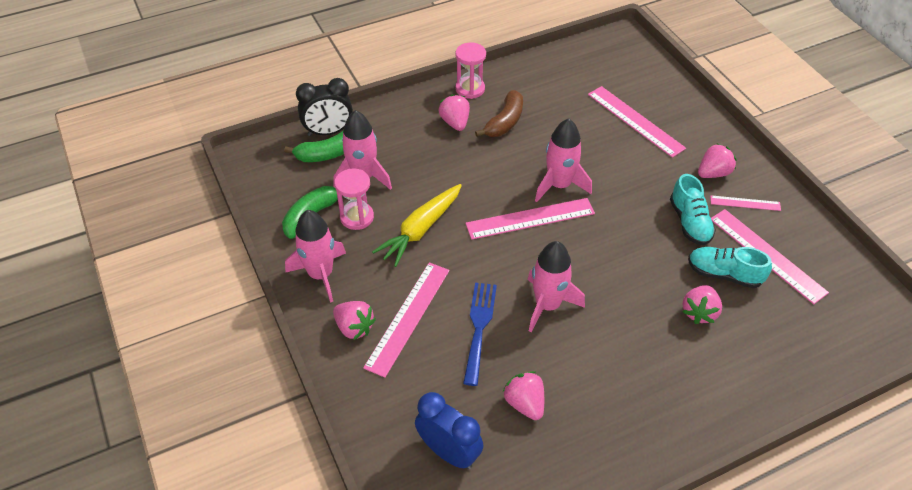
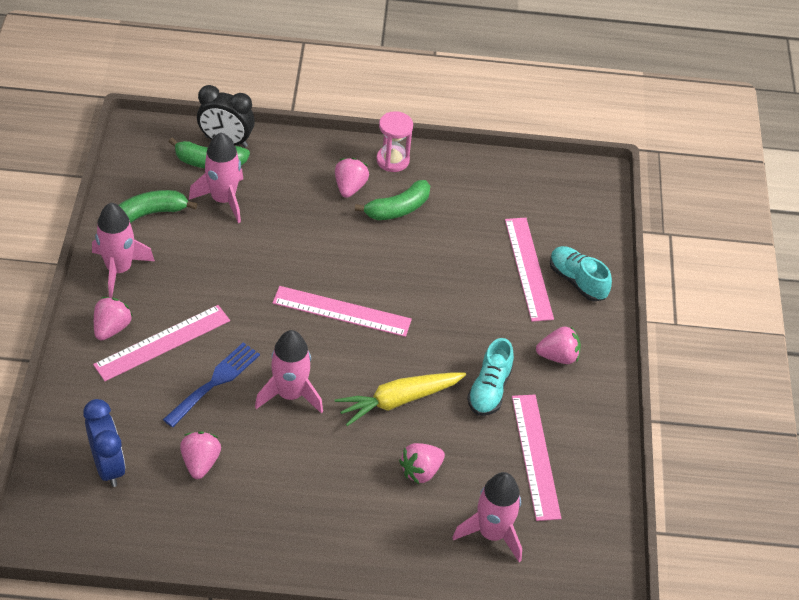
camera: 25 degrees right, 0 degrees up
pink strawberry [333,301,376,340] -> pink strawberry turned 135 degrees counterclockwise [94,297,133,340]
pink hourglass [334,168,374,230] -> none
yellow carrot [372,184,462,267] -> yellow carrot moved to [335,372,466,426]
brown banana [475,90,523,137] -> green banana [355,180,430,220]
pink rocket [535,118,592,202] -> pink rocket moved to [452,472,522,562]
turquoise shoe [688,247,772,288] -> turquoise shoe moved to [550,246,612,302]
pink ruler [710,195,781,211] -> none

